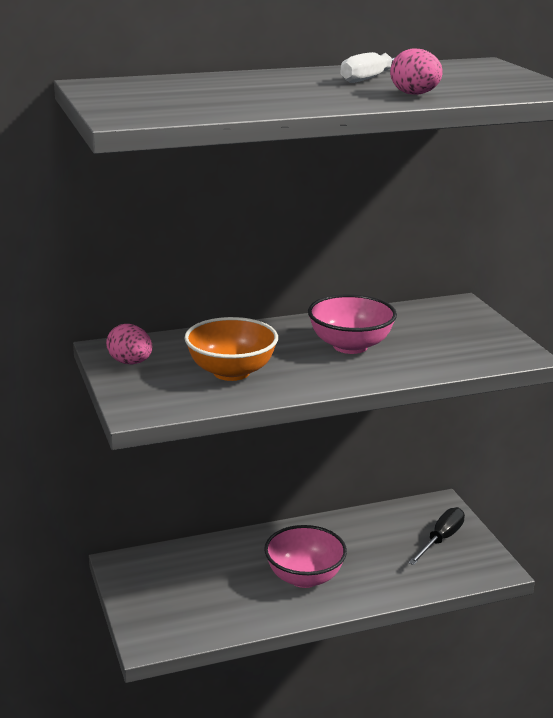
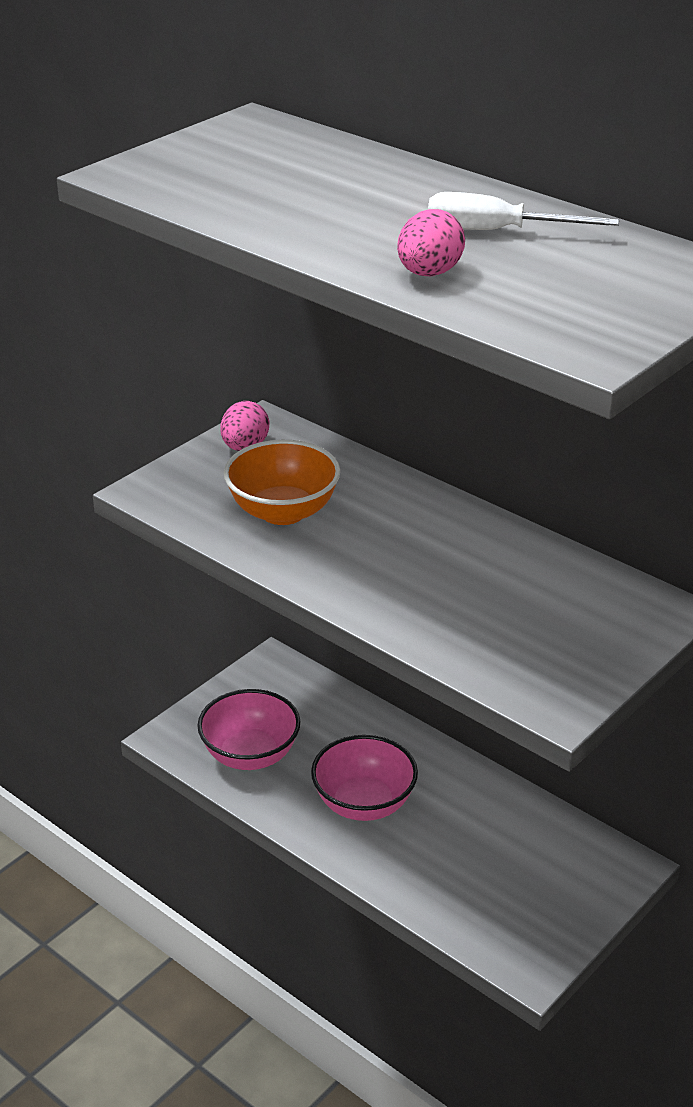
camera: 60 degrees right, 10 degrees up
pink bowl [308,294,397,354] -> pink bowl moved to [197,689,300,770]
black screwdriver [408,507,465,565] -> none

